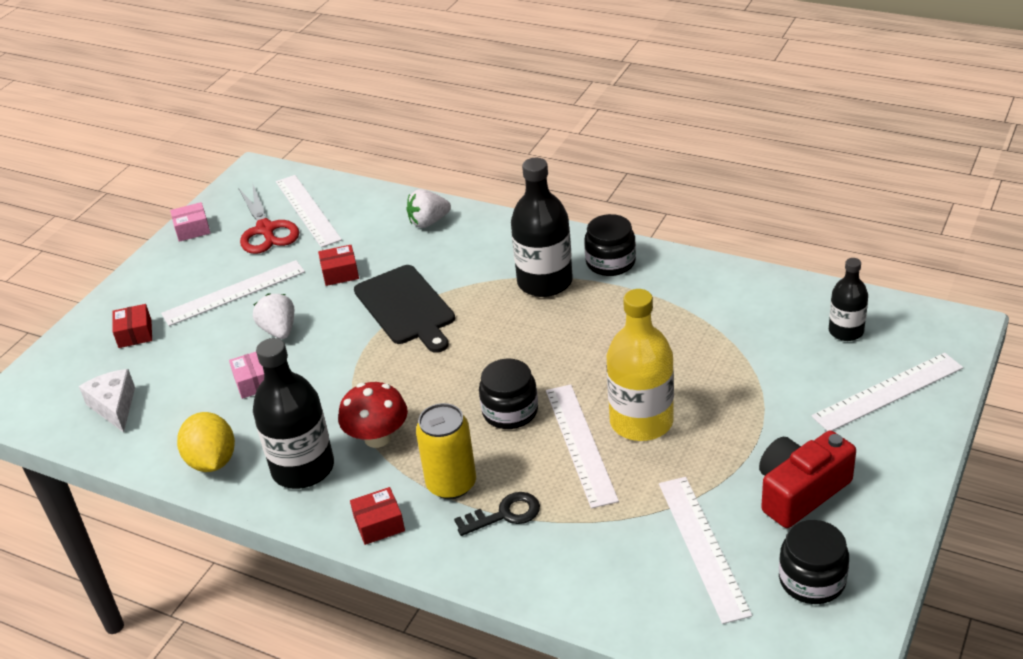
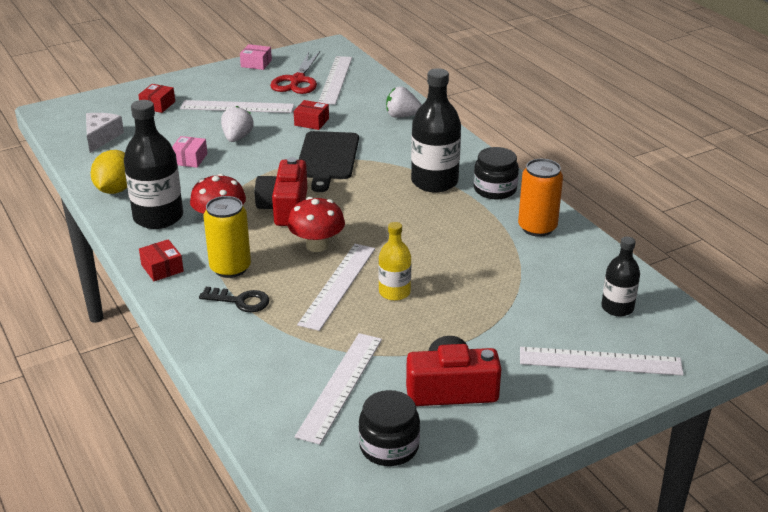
camera: 30 degrees right, 5 degrees down
red box [350,487,405,545] -> red box turned 45 degrees clockwise [139,239,184,281]
black jar [479,359,538,429] -> red mushroom [288,197,345,252]
yellow bottle [607,289,674,441] -> yellow bottle [379,222,411,301], size x0.58
none -> red camera [255,157,307,226]
none -> orange can [518,159,563,237]

